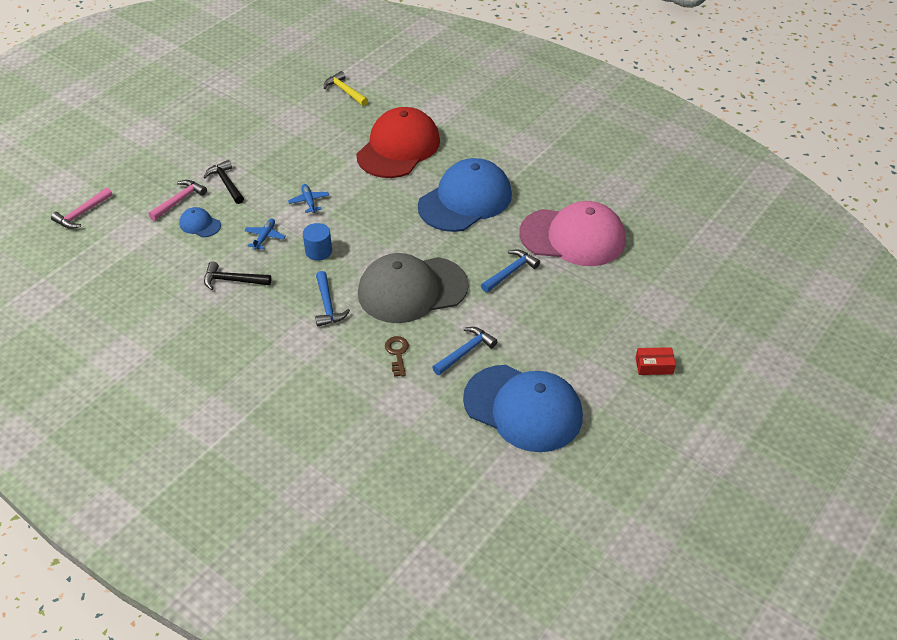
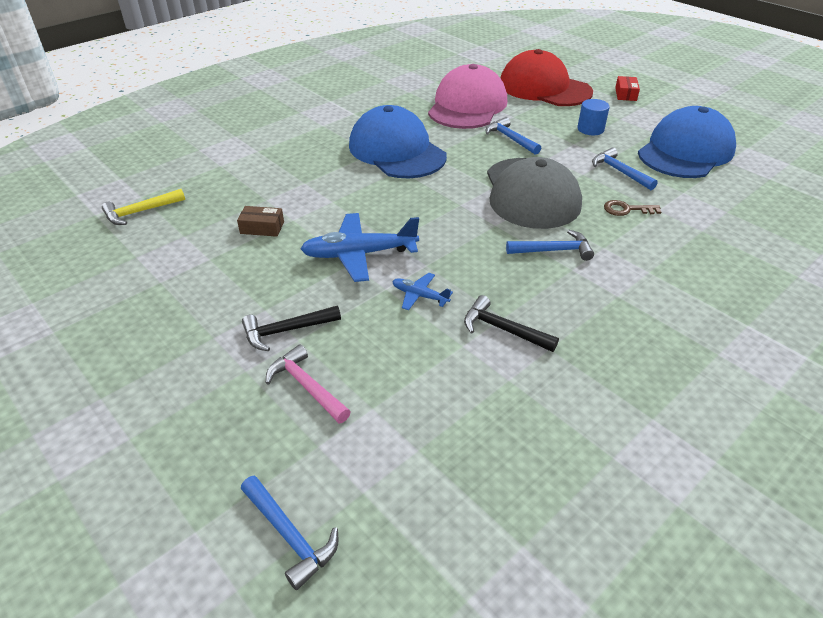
camera: 80 degrees left, 5 degrees down
pink hammer [51,188,113,229] -> blue hammer [241,476,338,590]
blue cap [179,207,221,237] -> none
black hammer [204,261,271,290] -> black hammer turned 105 degrees clockwise [464,295,559,352]
blue plane [288,184,329,213] -> blue plane [300,213,419,282], size x1.97
blue cylinder [303,223,332,261] -> blue cylinder moved to [577,99,610,135]
red cap [356,107,440,178] -> red cap moved to [500,49,593,106]
none -> brown box [237,206,284,237]

